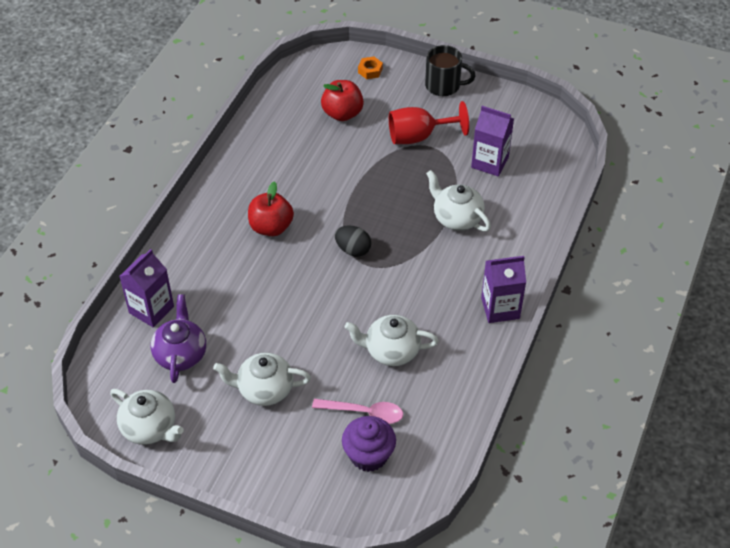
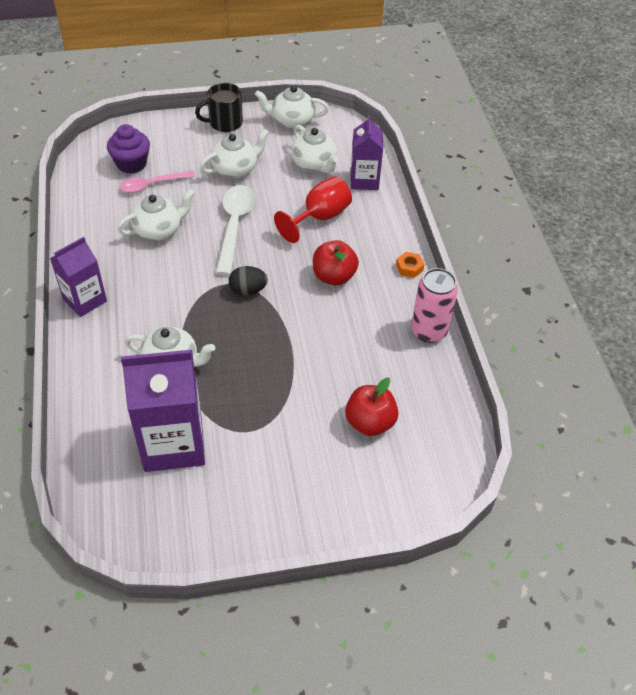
camera: 145 degrees right, 0 degrees up
purple teapot [151,294,206,383] -> white teapot [291,125,338,173]
orange nut [358,57,383,79] -> orange nut moved to [396,252,424,278]
red goblet [389,101,469,144] -> red goblet moved to [274,176,352,243]
black mug [425,45,476,96] -> black mug moved to [195,83,243,132]
purple carton [471,106,514,177] -> purple carton [121,350,205,472], size x1.65
none -> white spoon [216,185,255,275]
none -> pink can [411,268,458,343]

